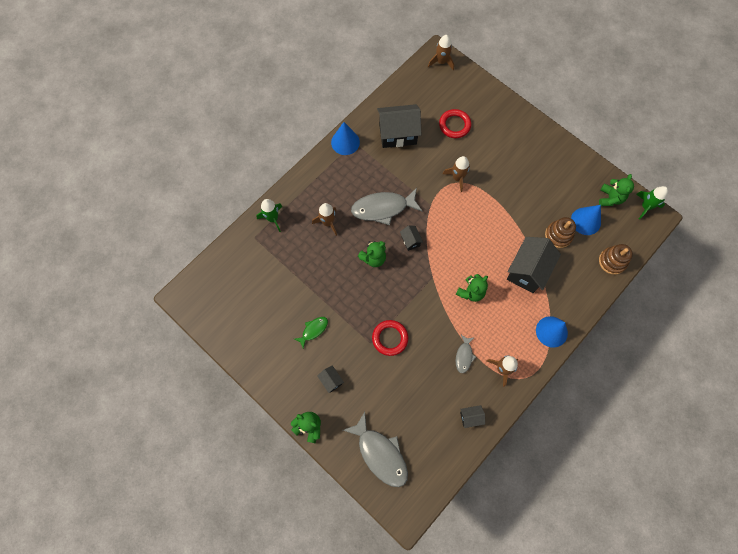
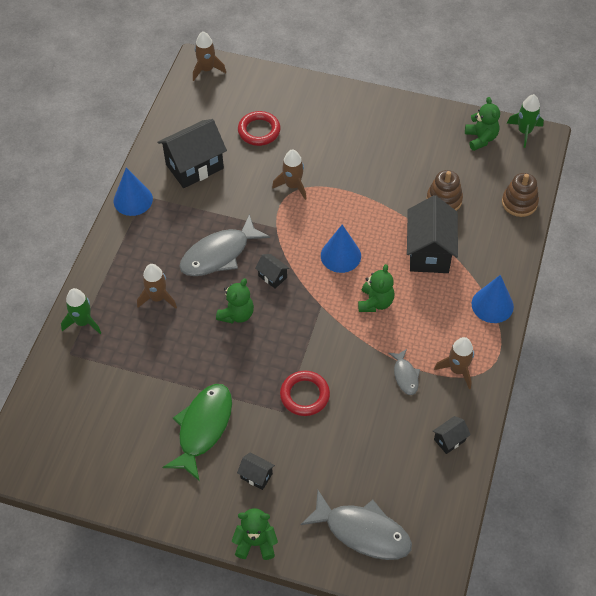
camera: 25 degrees left, 15 degrees down
green fish [295,317,328,348] -> green fish [162,384,232,480], size x1.95
blue cone [571,205,601,235] -> blue cone moved to [321,225,361,273]

